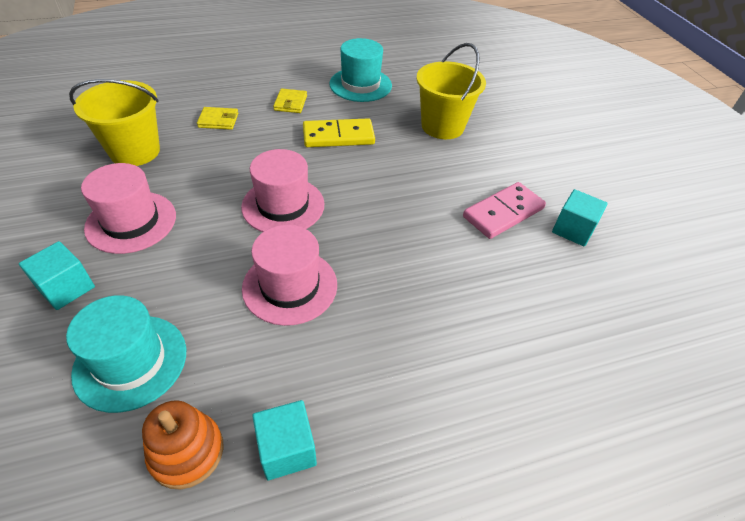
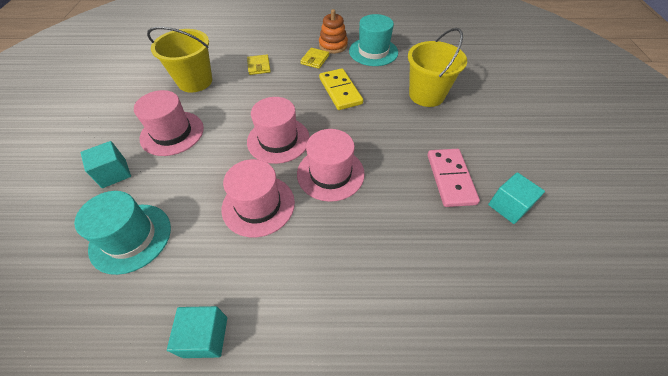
camera: 20 degrees right, 5 degrees up
orange stacking toy [142,400,224,489] -> orange stacking toy moved to [319,9,348,54]
yellow wallet [197,107,238,130] -> yellow wallet turned 60 degrees clockwise [247,55,271,75]
yellow domino [303,118,375,147] -> yellow domino turned 60 degrees clockwise [319,68,363,110]
pink domino [463,182,546,239] -> pink domino turned 75 degrees counterclockwise [428,149,480,207]
none -> pink hat [297,129,365,202]

